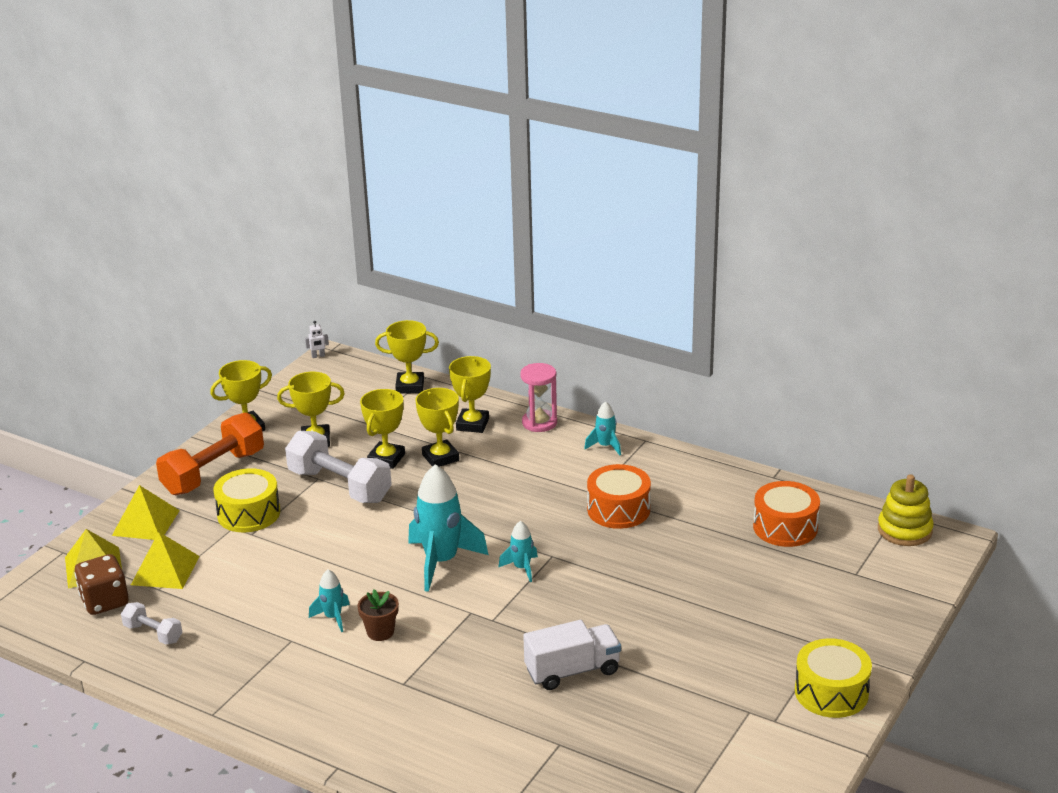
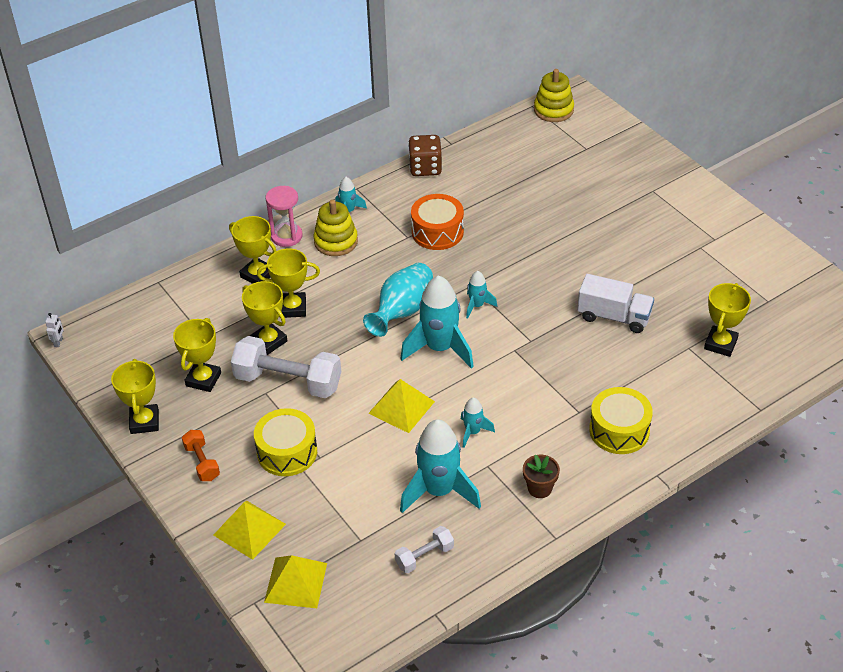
camera: 65 degrees left, 15 degrees up
brown dice [74,554,129,615] -> brown dice moved to [408,135,442,176]
yellow pyramid [131,532,199,589] -> yellow pyramid moved to [368,379,435,433]
orange dumbbell [156,412,264,495] -> orange dumbbell [182,430,220,481], size x0.51
white dumbbell [285,431,392,503] -> white dumbbell turned 45 degrees clockwise [231,336,341,398]
brown flower pot [357,589,399,641] -> brown flower pot moved to [523,454,560,498]
yellow trophy [375,320,439,394] -> yellow trophy moved to [704,283,751,357]
white truck [523,620,621,690] -> white truck turned 105 degrees clockwise [577,274,654,333]
orange drum [753,481,820,547] -> none
yellow drum [795,638,872,718] -> yellow drum moved to [589,387,653,454]
none -> yellow stacking toy [313,200,358,256]
none -> turquoise vase [363,263,433,337]
none -> turquoise rocket [400,419,481,513]

